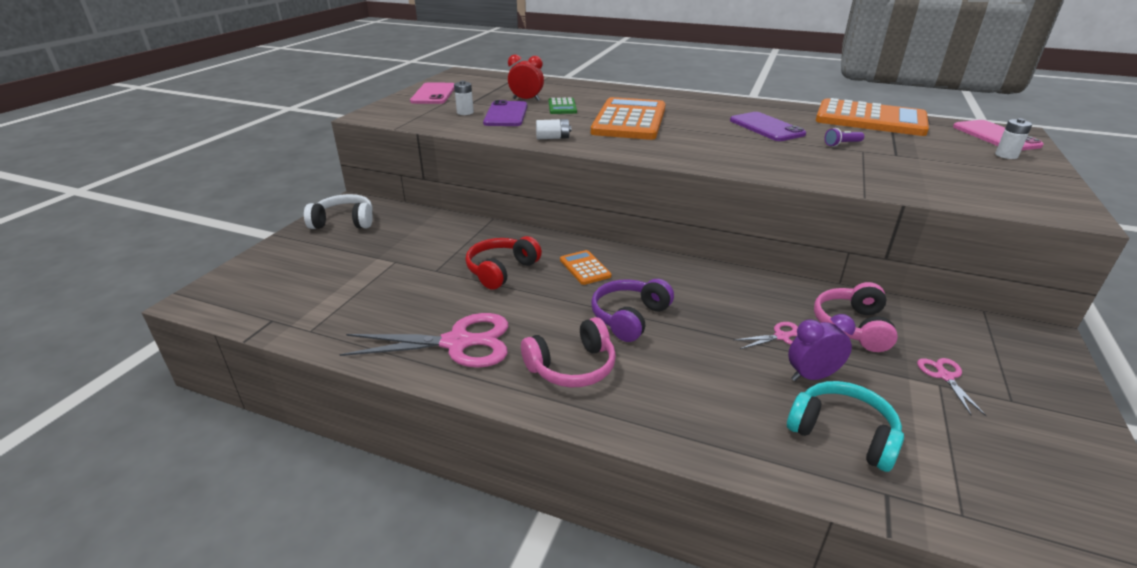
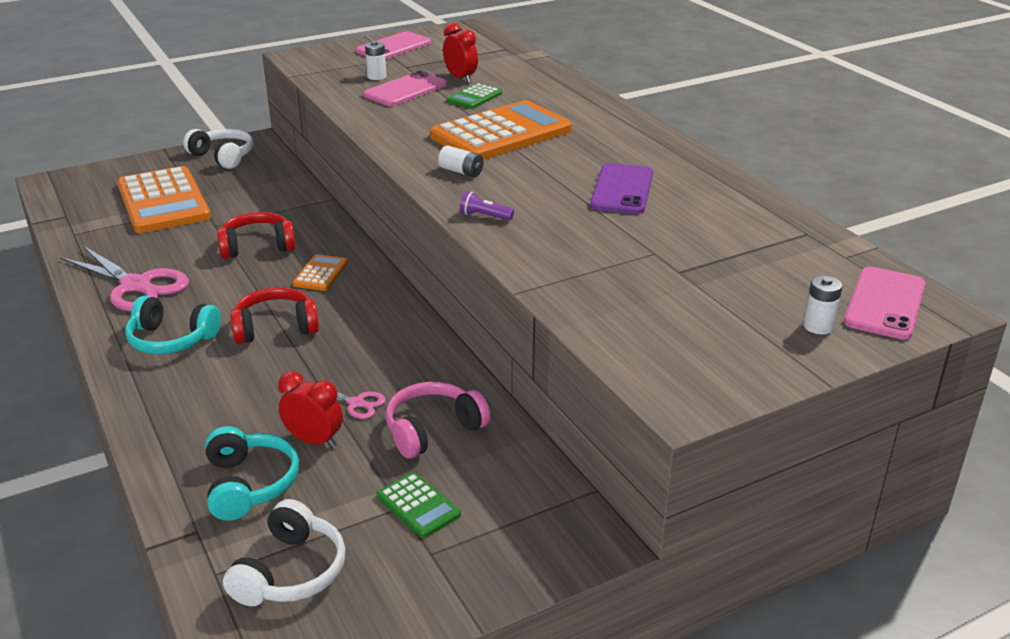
camera: 40 degrees right, 0 degrees up
purple phone [483,100,527,126] -> pink phone [363,71,447,106]
pink headphones [521,317,616,387] -> turquoise headphones [125,296,221,354]
white battery [536,119,571,139] -> white battery moved to [438,145,484,177]
purple headphones [591,279,674,342] -> red headphones [230,287,319,344]
purple clock [788,314,856,381] -> red clock [278,371,343,448]
orange calculator [816,98,929,136] -> orange calculator moved to [117,166,211,233]
purple flashlight [825,128,864,147] -> purple flashlight moved to [460,191,514,220]
pink scissors [917,358,986,416] -> green calculator [377,472,461,538]
none -> white headphones [223,499,346,606]

